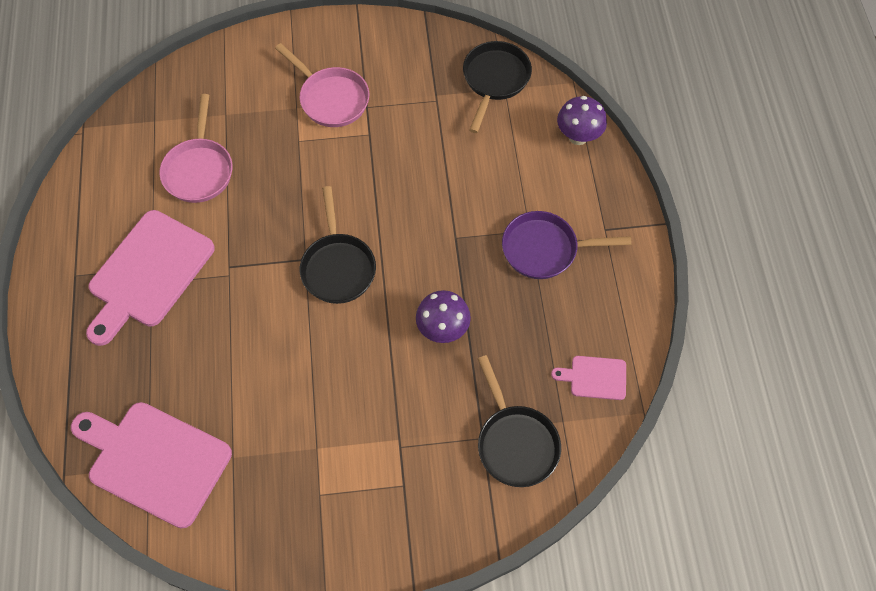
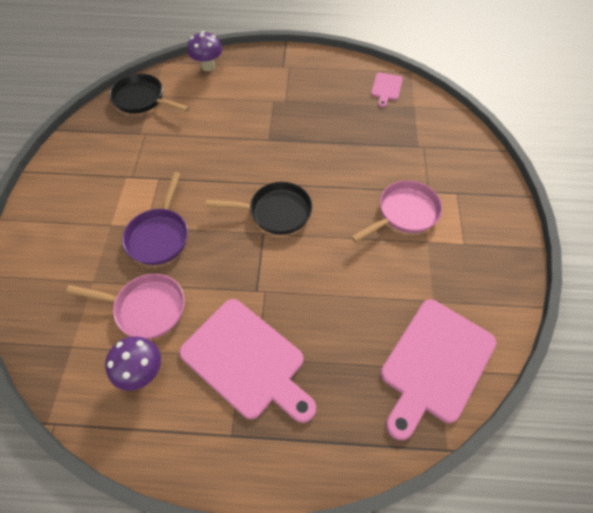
camera: 80 degrees left, 5 degrees down
pink pan [275,43,369,127] -> pink pan moved to [351,180,442,243]
purple mushroom [416,290,471,343] -> purple mushroom moved to [105,336,161,391]
black pan [478,355,561,487] -> none
purple pan [502,211,632,279] -> purple pan moved to [122,172,188,265]

